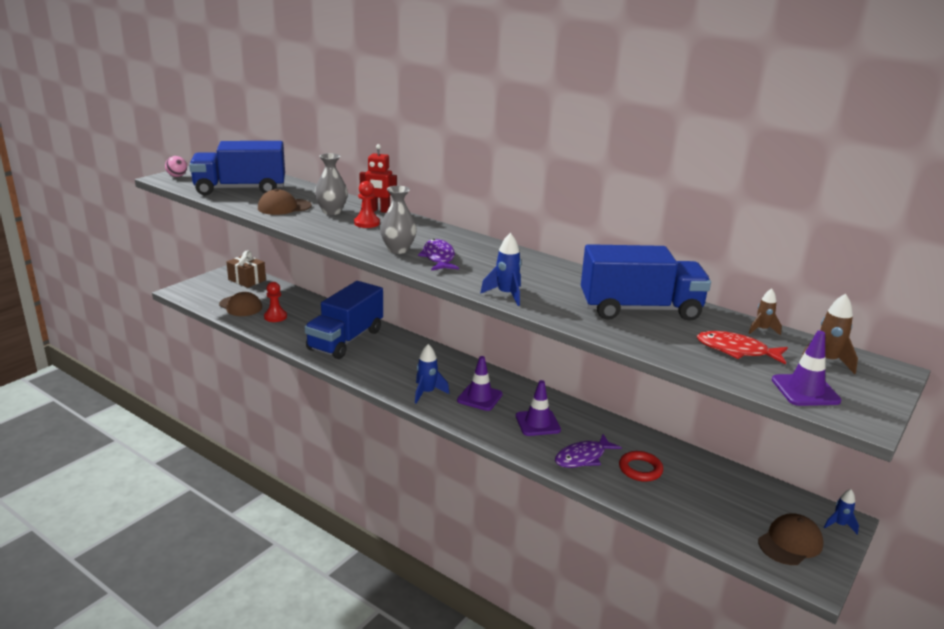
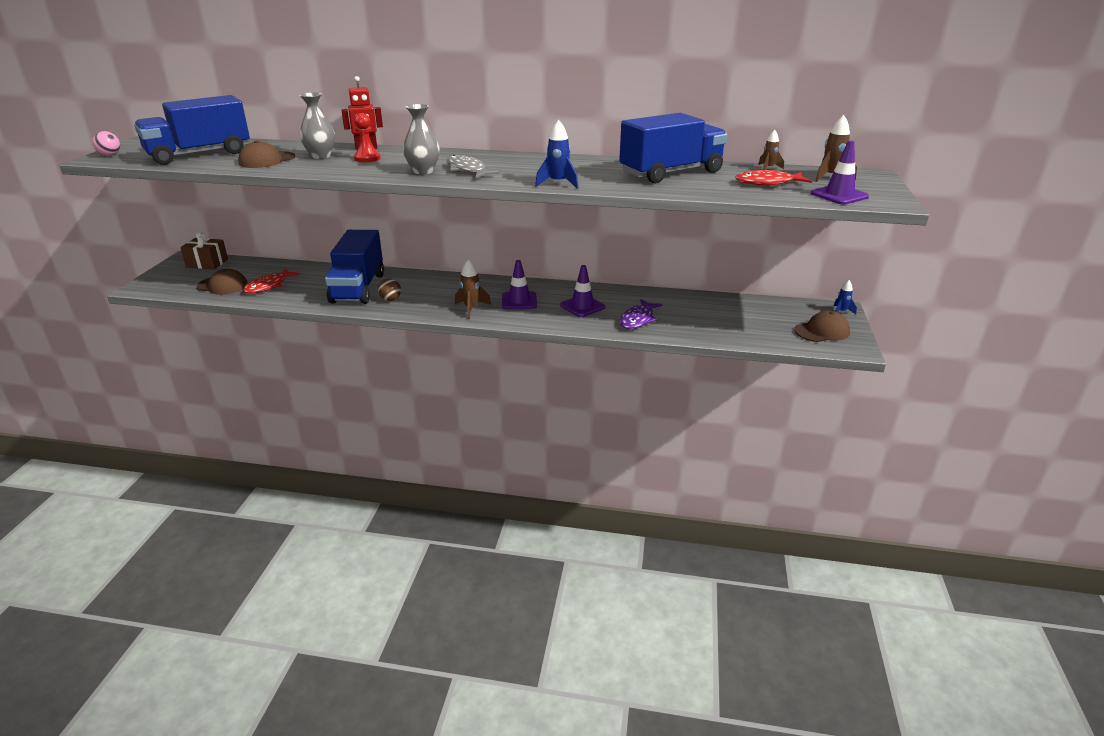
camera: 25 degrees left, 5 degrees up
red pawn [264,282,287,322] -> red fish [243,268,300,294]
blue rocket [415,344,449,404] -> brown rocket [455,259,491,319]
purple fish [418,239,459,271] -> grey fish [447,155,499,178]
red ring [619,451,663,482] -> none
brown cap [758,513,824,565] -> brown cap turned 45 degrees clockwise [794,311,850,342]
none -> brown ball [378,278,401,301]

